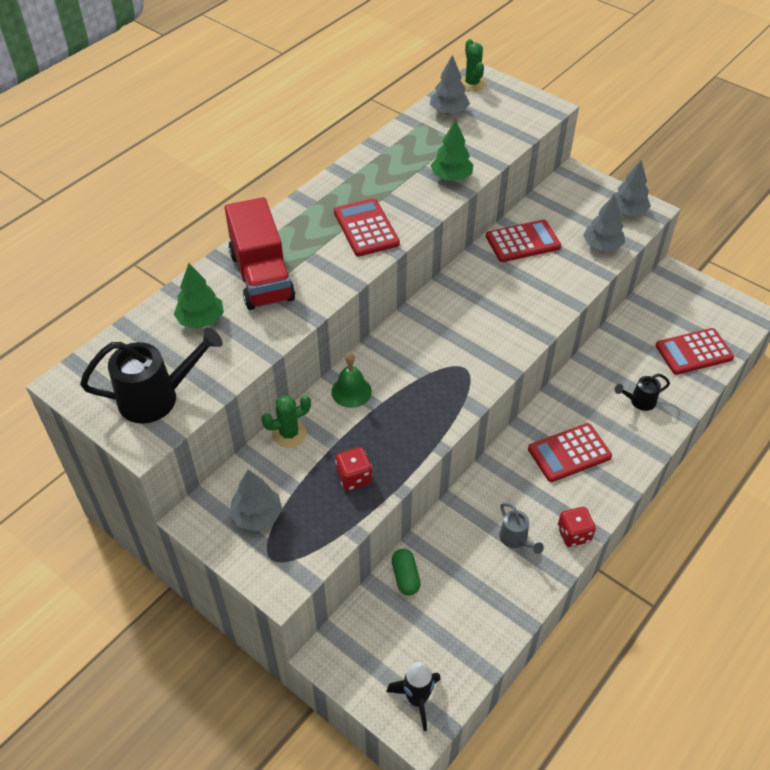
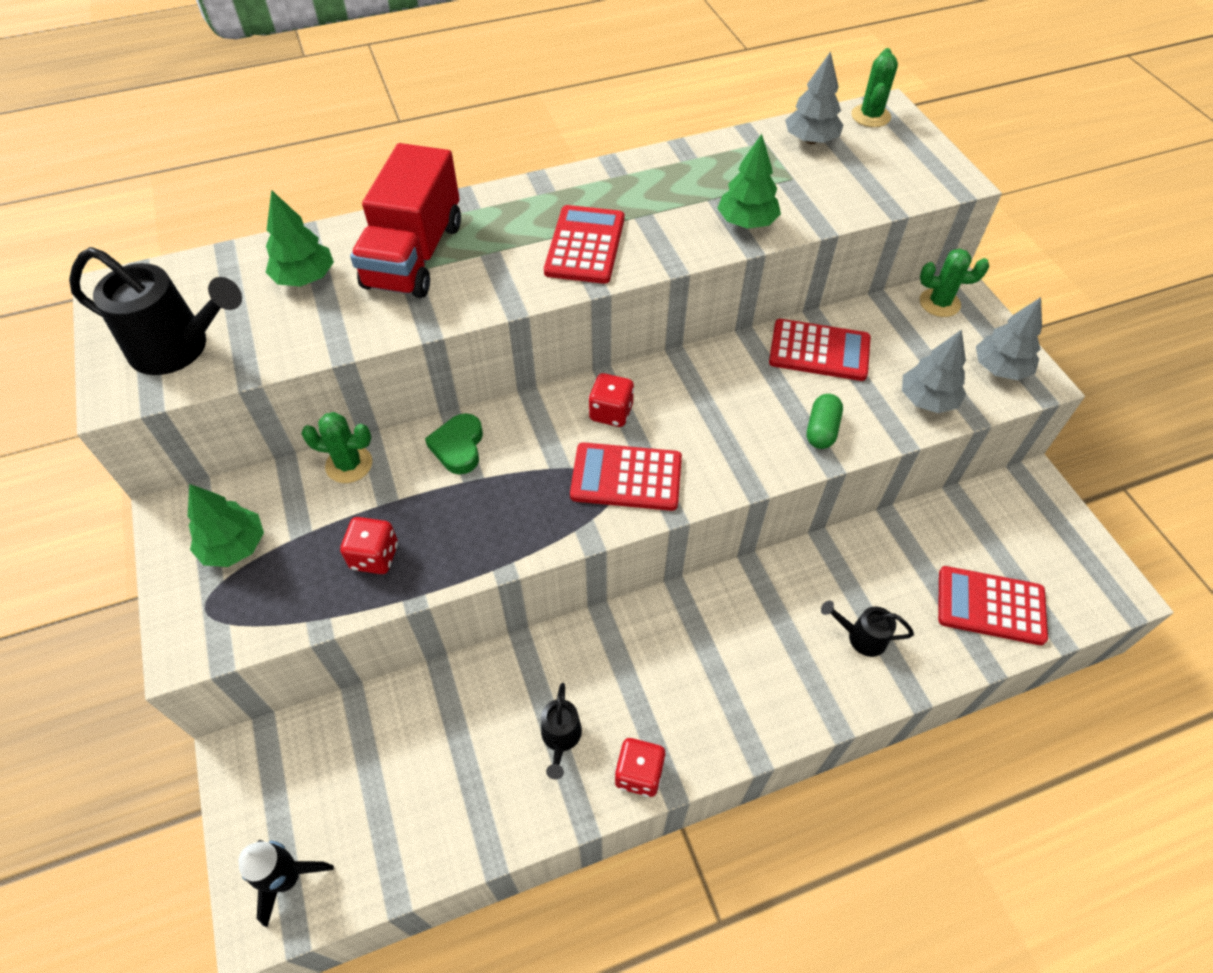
camera: 30 degrees right, 5 degrees up
grey tree [229,469,282,531] -> green tree [187,484,264,567]
green bell [331,353,372,408] -> green heart [425,413,483,474]
green capsule [392,549,421,595] -> green capsule moved to [807,394,843,449]
grey watering can [499,503,544,554] -> black watering can [541,683,582,780]
red calculator [528,423,612,482] -> red calculator moved to [570,442,682,511]
none -> red dice [588,373,634,427]
none -> green cactus [920,249,989,317]

